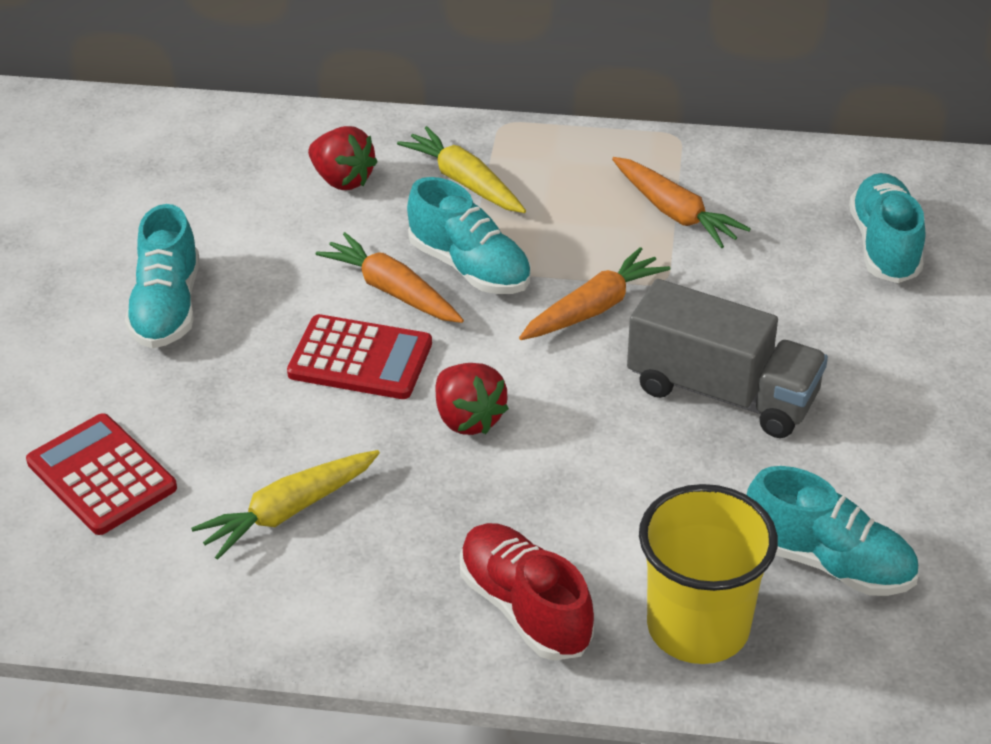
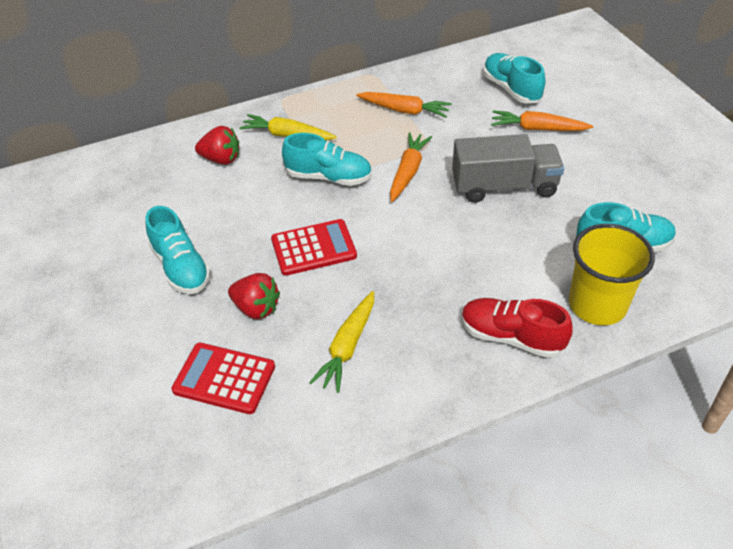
camera: 30 degrees left, 5 degrees up
orange carrot [316,232,464,323] -> orange carrot moved to [491,110,593,131]
red strawberry [436,363,509,435] -> red strawberry moved to [228,273,280,319]

